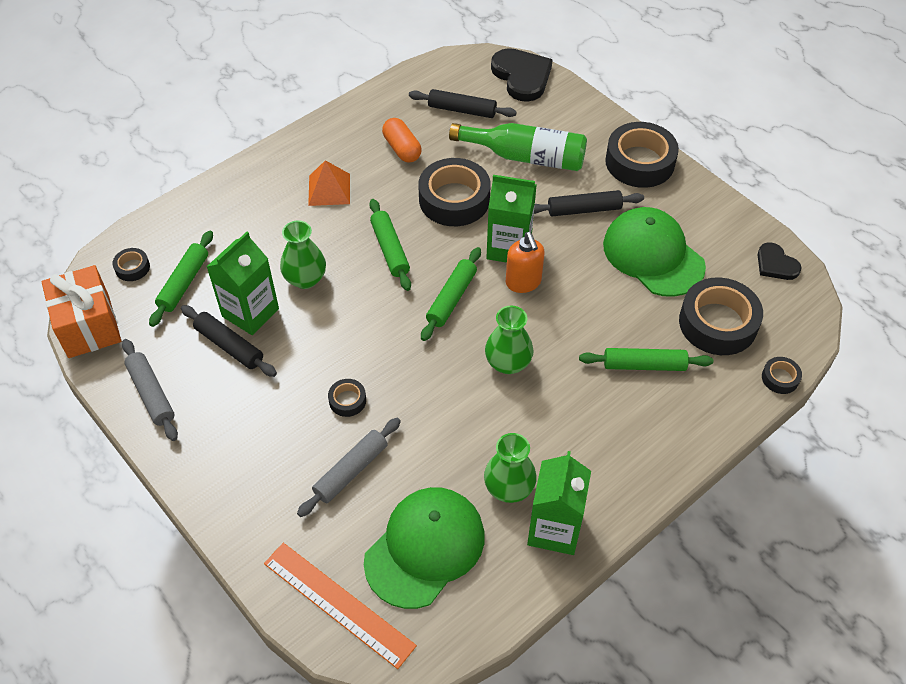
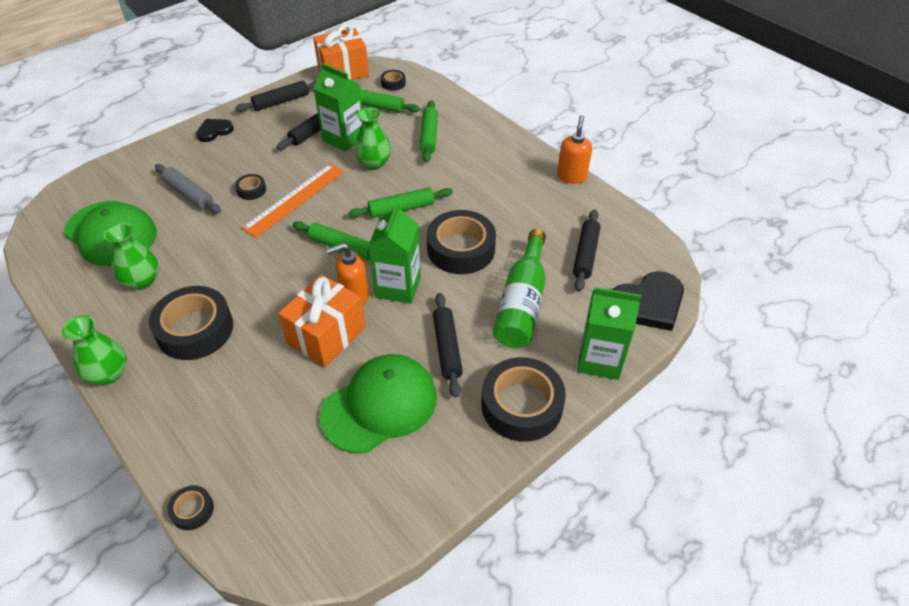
camera: 90 degrees right, 5 degrees down
grey rolling pin [122,339,178,441] -> black rolling pin [235,80,317,112]
orange ruler [264,543,417,669] -> orange ruler moved to [242,164,344,238]
orange pyramid [308,160,350,206] -> none
orange capsule [382,118,421,163] -> none
green vase [485,305,534,374] -> green vase moved to [62,315,127,385]
green carton [527,451,591,555] -> green carton moved to [577,287,642,380]
green rolling pin [579,348,713,371] -> green rolling pin moved to [419,100,438,163]
black tape [679,278,763,355] -> black tape moved to [149,286,233,360]
black heart [757,242,802,280] -> black heart moved to [196,119,234,142]
none -> orange gift [278,274,365,367]
none -> orange soap dispenser [557,115,592,184]

